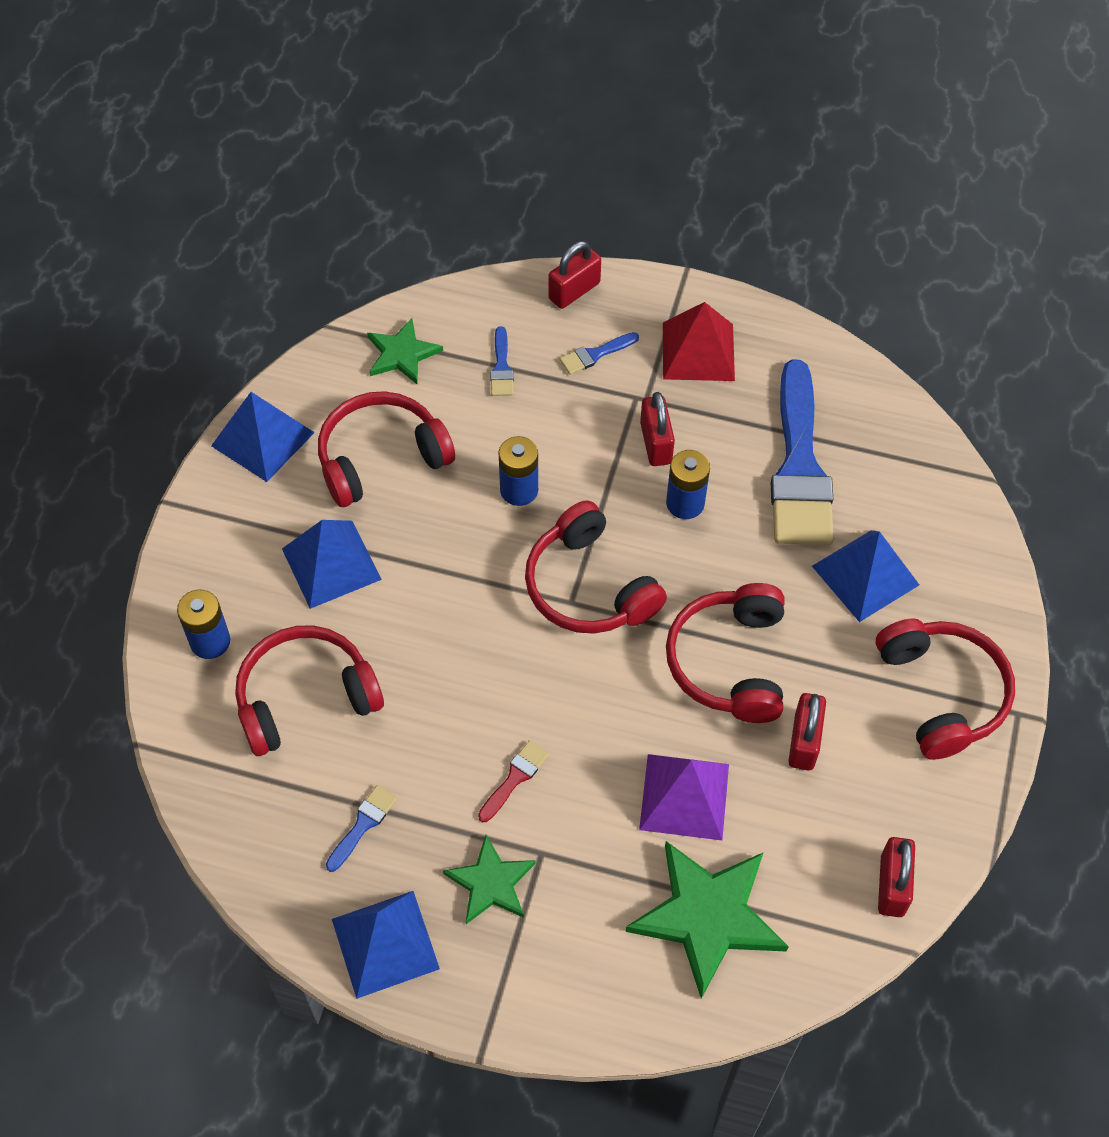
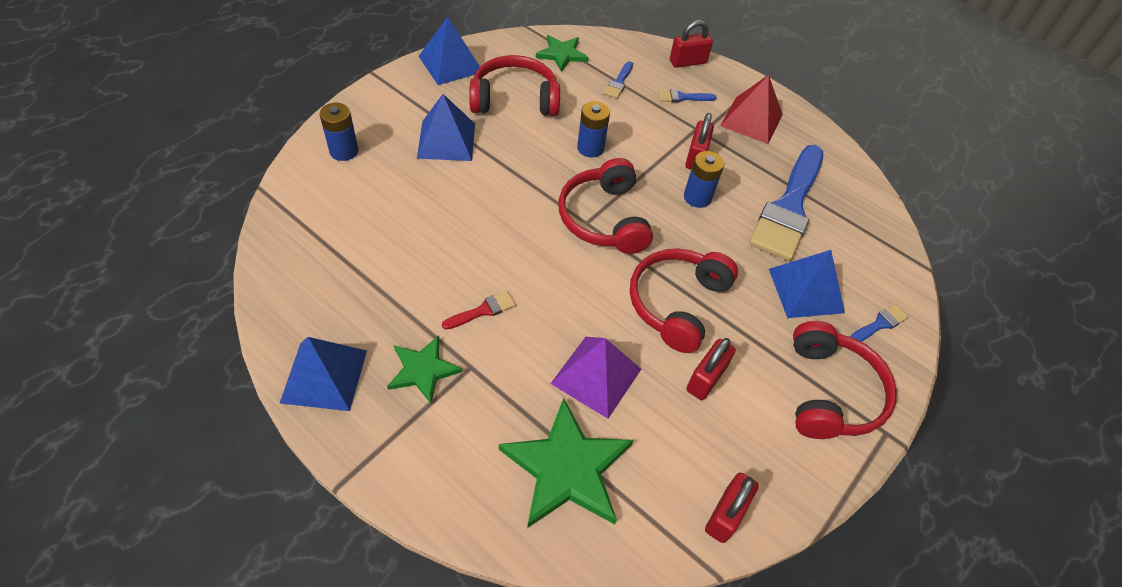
camera: 20 degrees right, 5 degrees down
red headphones [235,625,384,756] -> none
blue brush [326,785,397,872] -> blue brush moved to [850,304,909,342]

